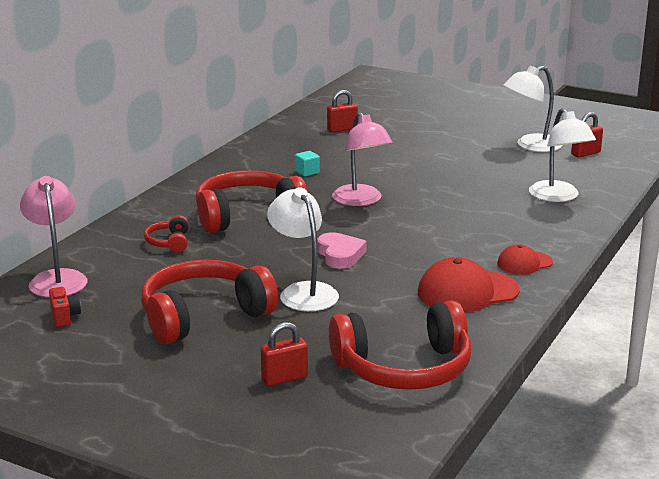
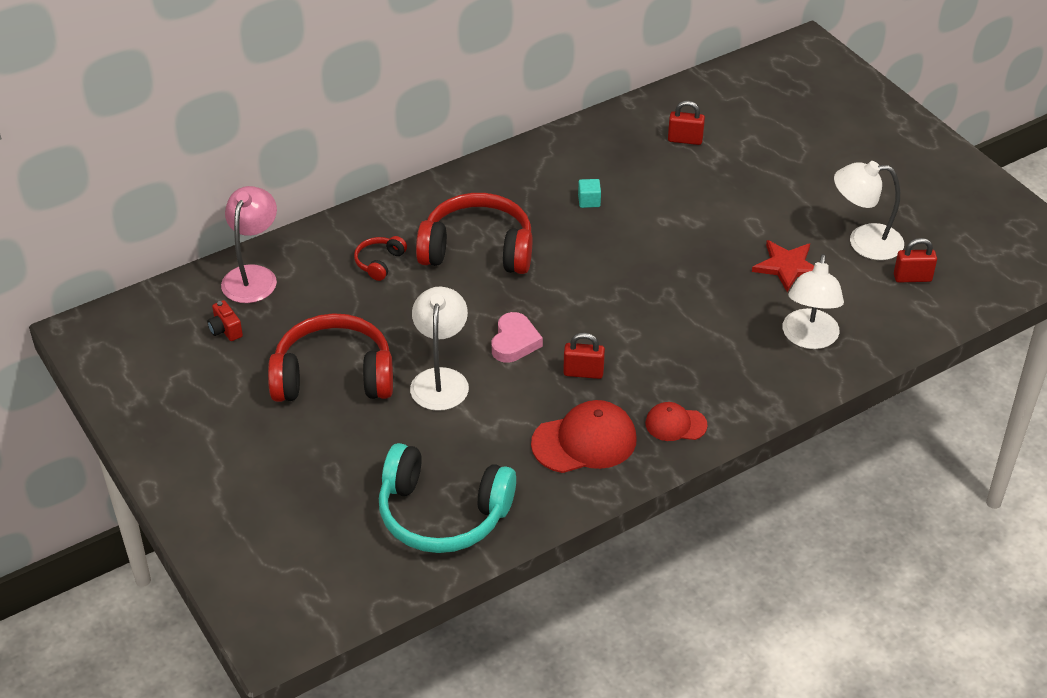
camera: 30 degrees right, 20 degrees up
red camera [49,287,81,327] -> red camera turned 135 degrees clockwise [207,300,243,341]
red padlock [261,322,308,386] -> red padlock moved to [563,333,605,379]
red headphones [329,300,472,390] -> turquoise headphones [379,443,516,553]
pink lamp [332,112,393,206] -> none
red cap [418,257,520,312] -> red cap turned 150 degrees clockwise [531,400,637,473]
none -> red star [752,240,814,292]

